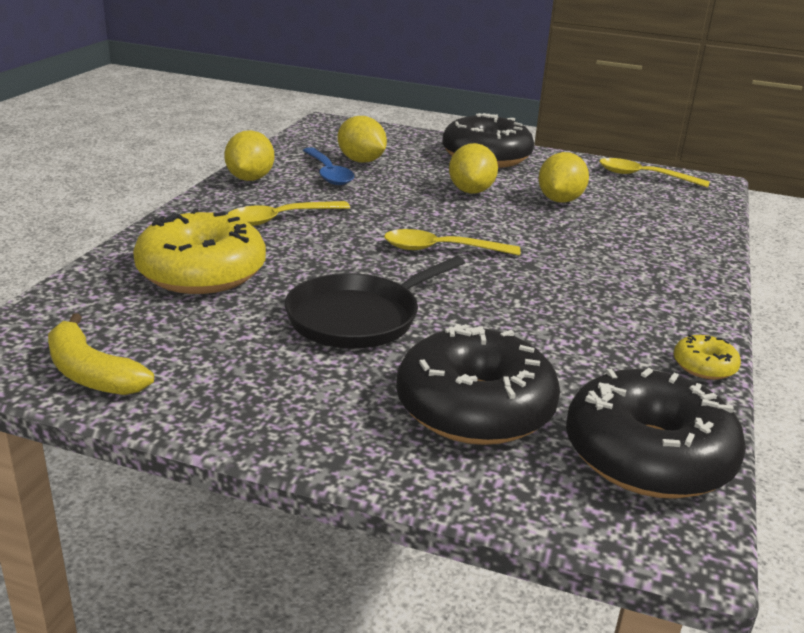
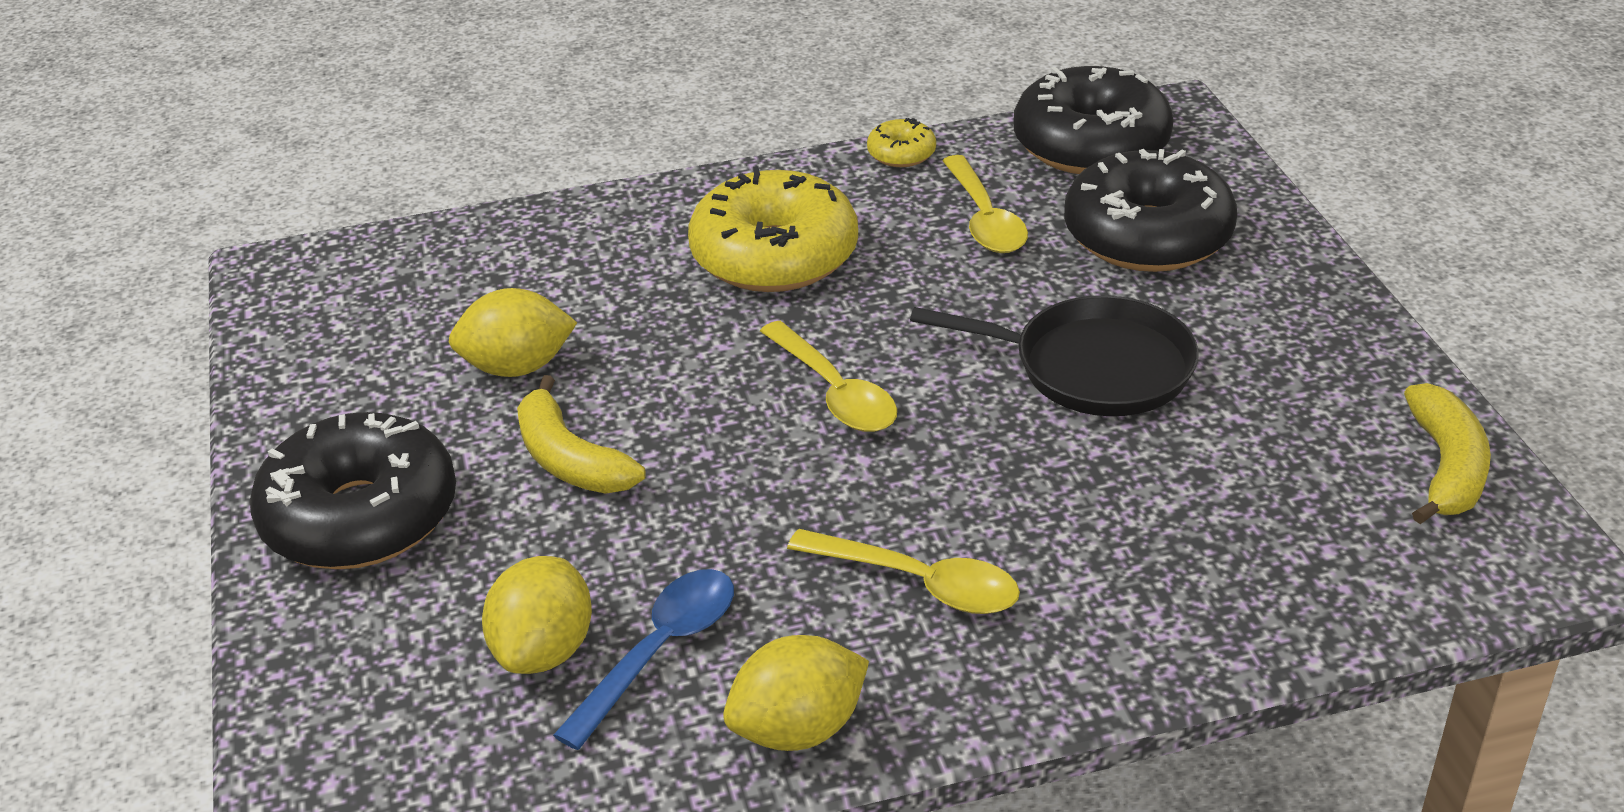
camera: 120 degrees left, 10 degrees up
yellow donut [133,208,266,294] -> yellow donut moved to [688,166,858,292]
yellow lemon [449,143,498,194] -> yellow banana [517,375,646,494]
yellow spoon [599,158,710,188] -> yellow spoon moved to [942,155,1028,253]

